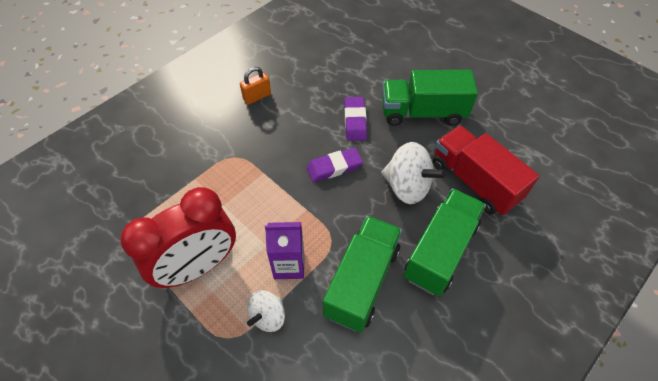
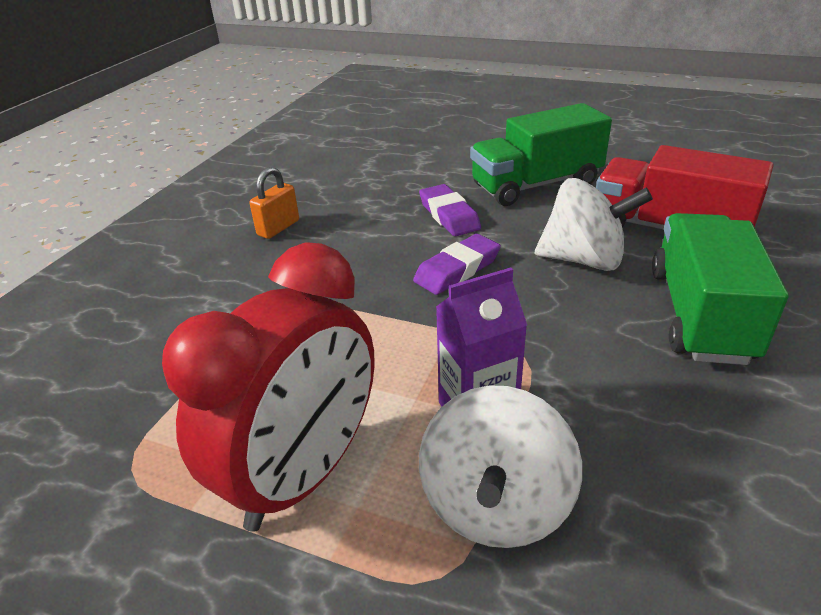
camera: 20 degrees left, 20 degrees down
white spinning top [247,290,285,332] -> white spinning top [419,385,582,548], size x1.63
green truck [323,216,402,333] -> none

